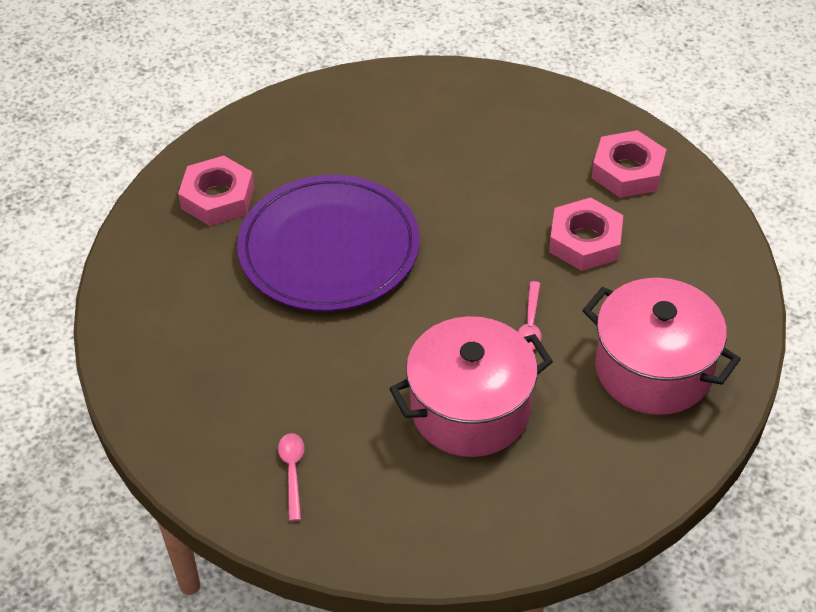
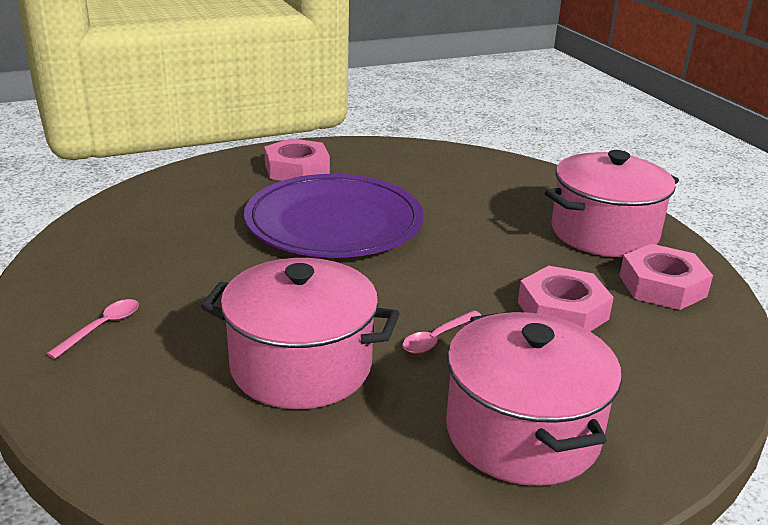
camera: 35 degrees right, 20 degrees down
none -> pink pot [545,150,679,257]

